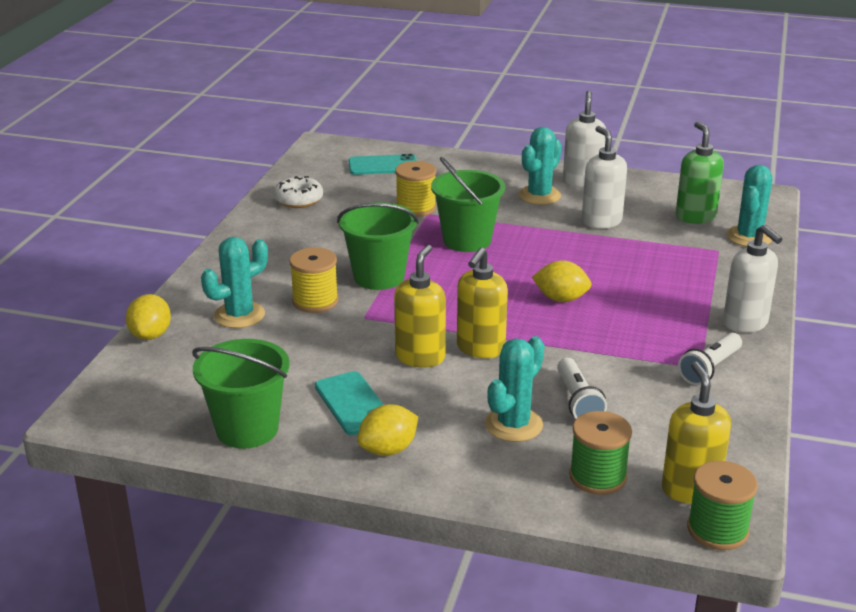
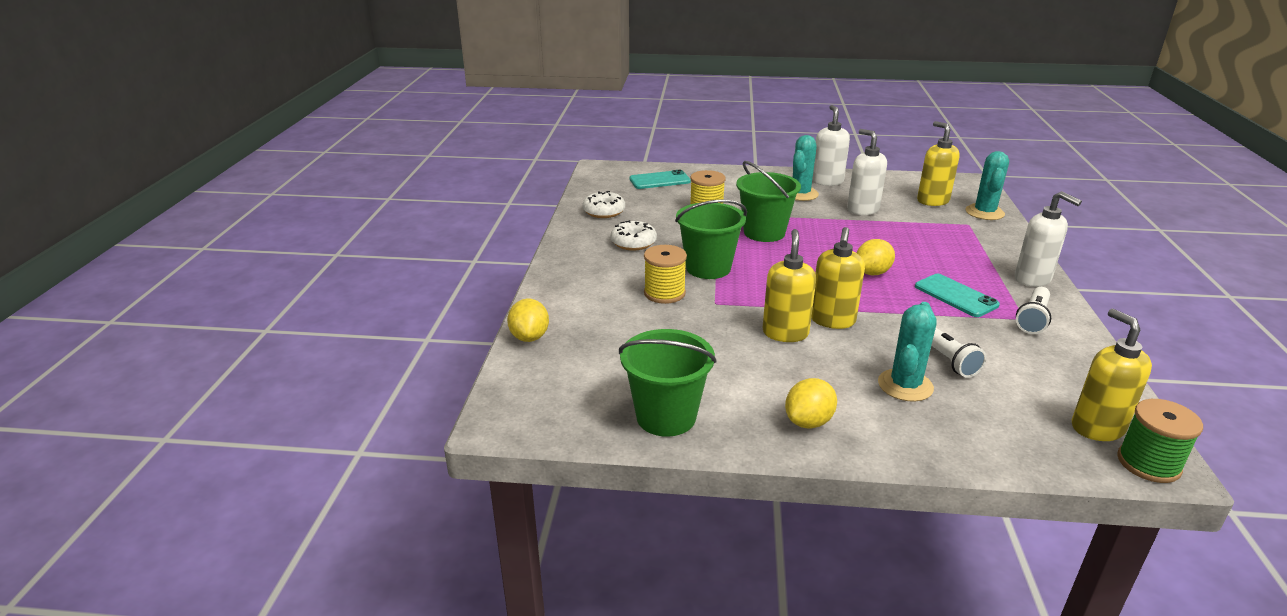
camera: 10 degrees left, 0 degrees up
turquoise cactus [201,237,268,328] -> none
turquoise phone [315,371,384,435] -> turquoise phone moved to [915,274,1000,317]
yellow lemon [532,260,592,302] -> yellow lemon turned 45 degrees counterclockwise [856,239,895,275]
green spool [569,411,632,495] -> none
green soap dispenser [676,121,724,224] -> yellow soap dispenser [917,121,960,206]
none -> white donut [611,220,657,251]

